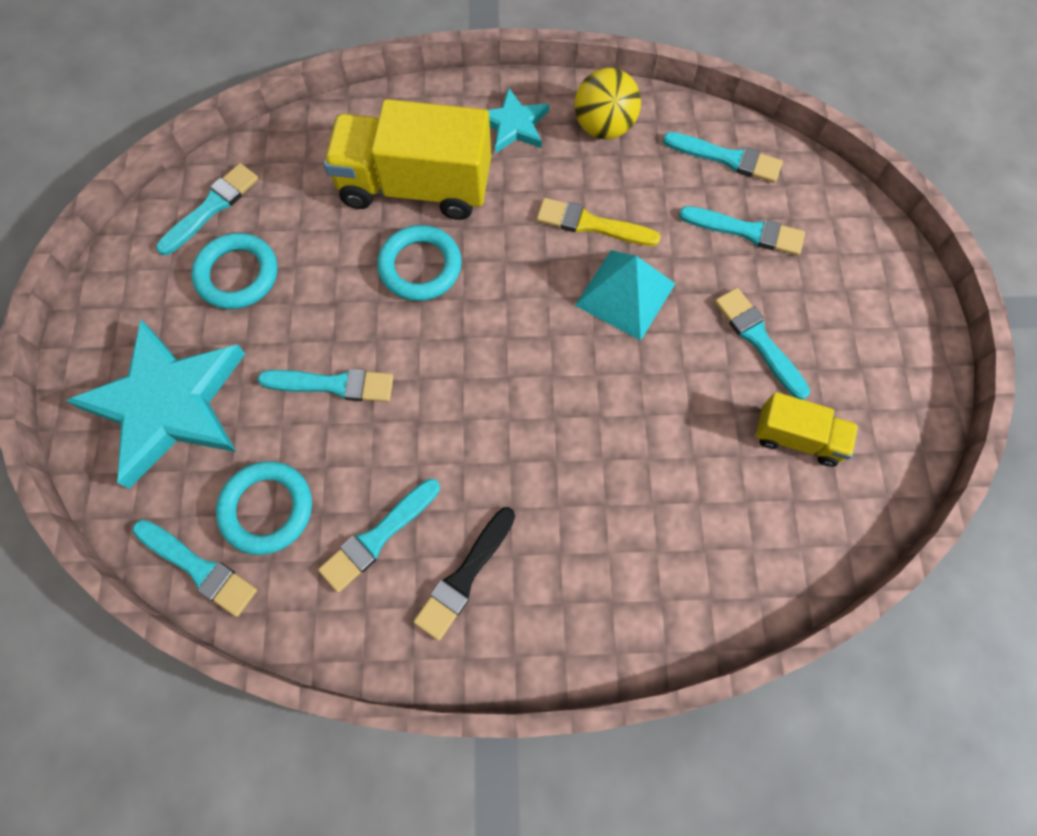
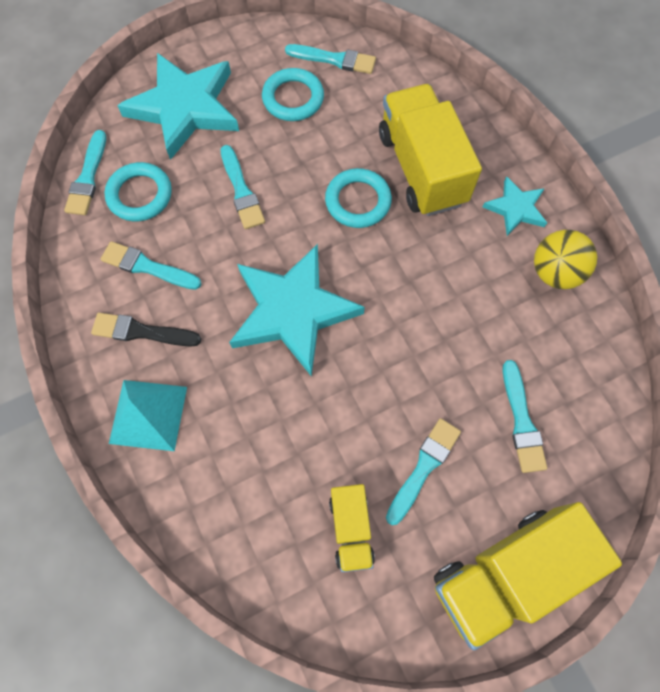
camera: 65 degrees right, 0 degrees up
yellow brush [537,198,661,246] -> none
turquoise pyramid [575,250,676,341] -> turquoise pyramid moved to [109,380,187,451]
turquoise brush [663,132,783,183] -> none
none -> turquoise star [229,244,365,377]
none -> yellow truck [434,502,622,650]

